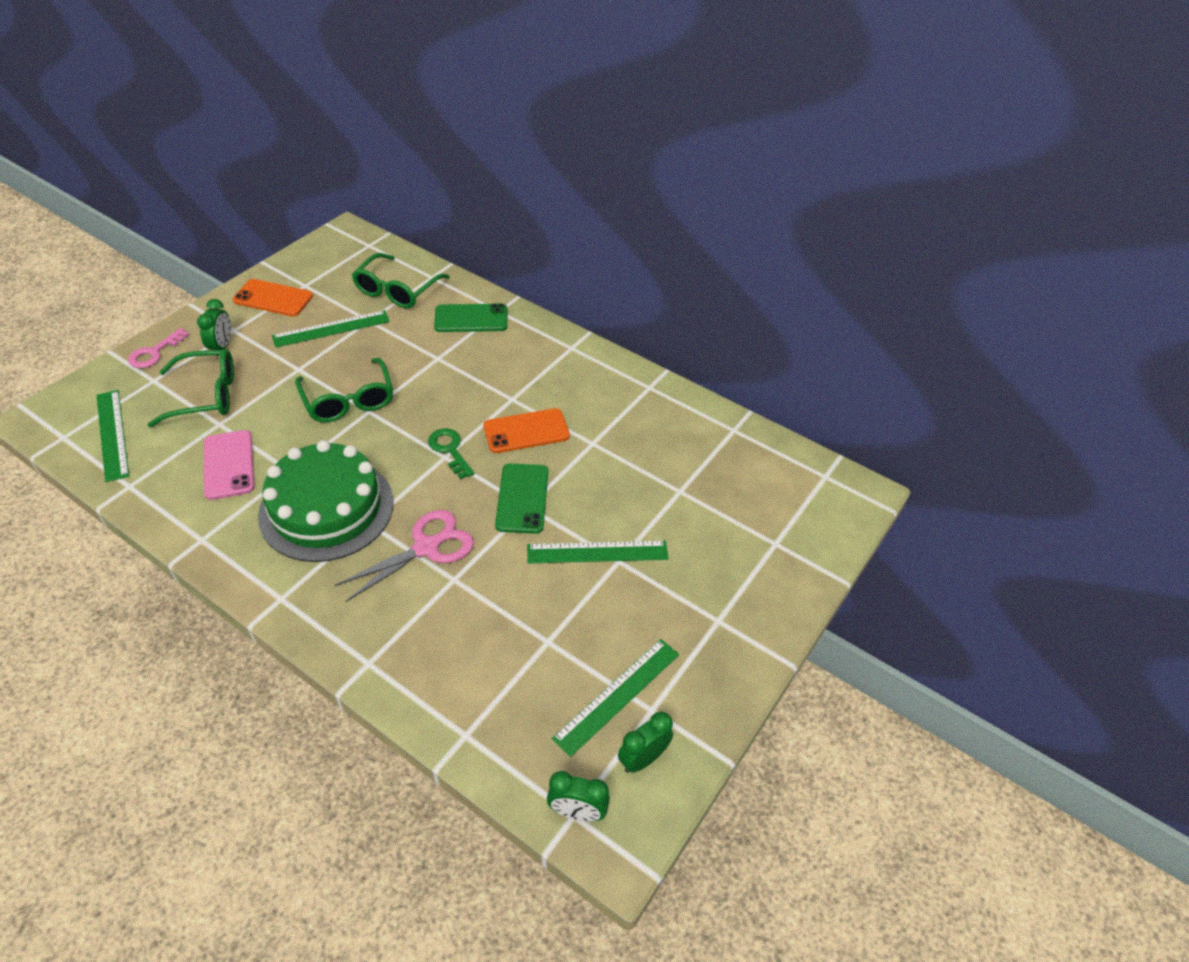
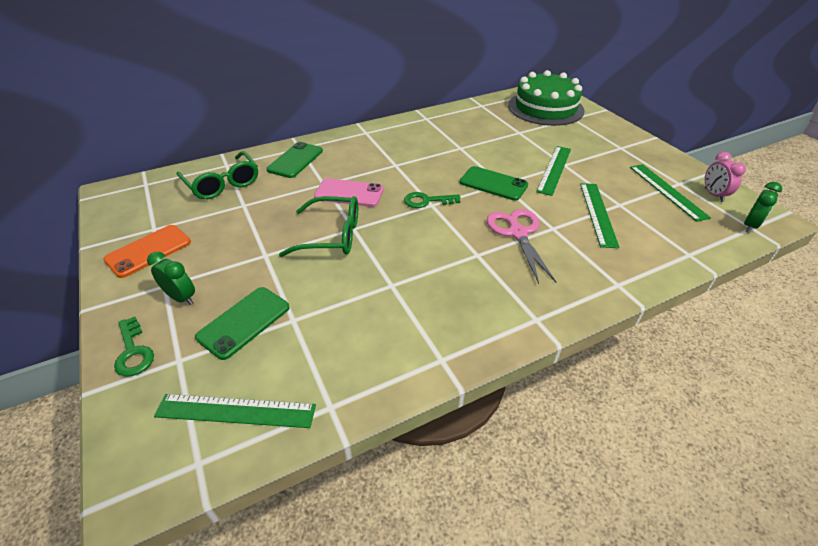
camera: 60 degrees left, 5 degrees down
pink key [128,328,189,368] -> green key [114,317,154,377]
green glasses [148,349,234,427] -> green phone [195,287,290,360]
pink phone [204,430,254,500] -> pink phone moved to [314,178,384,207]
green cake [258,440,394,562] -> green cake moved to [508,70,585,126]
green ruler [272,310,390,348] -> green ruler moved to [580,183,620,248]
orange phone [483,408,570,453] -> none
green clock [618,711,673,773] -> pink clock [705,152,746,202]

